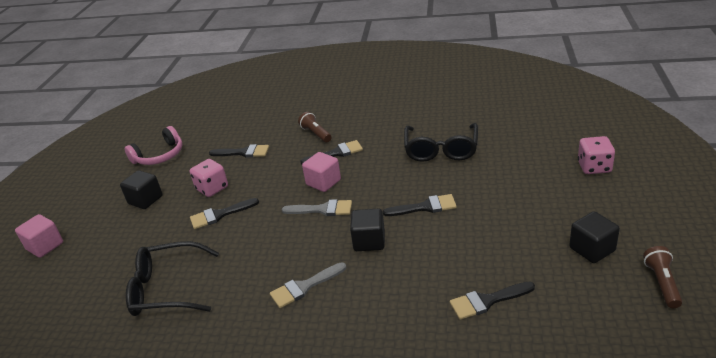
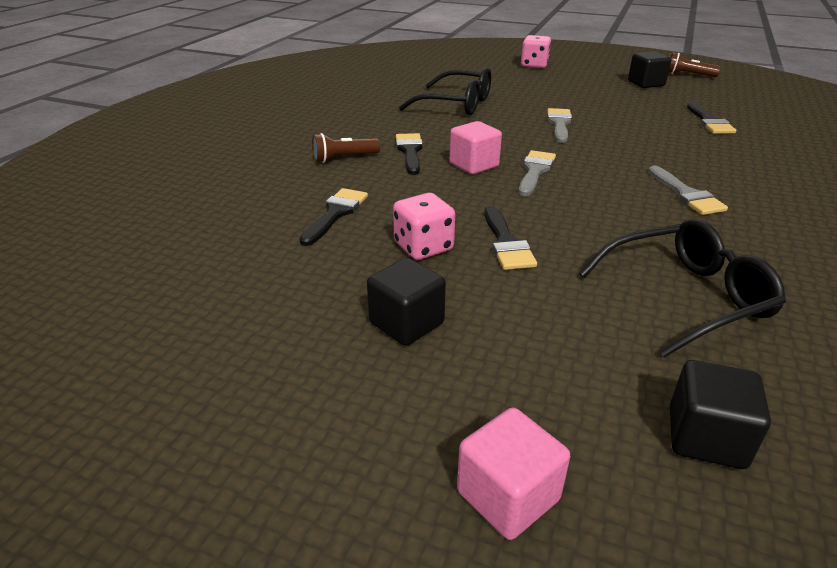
camera: 80 degrees left, 0 degrees up
pink headphones [125,126,183,165] -> none
black glasses [126,241,219,316] -> black glasses turned 120 degrees counterclockwise [579,219,786,357]
black cube [350,208,385,251] -> black cube moved to [670,360,771,469]
black brush [383,194,457,216] -> grey brush [547,108,572,143]

